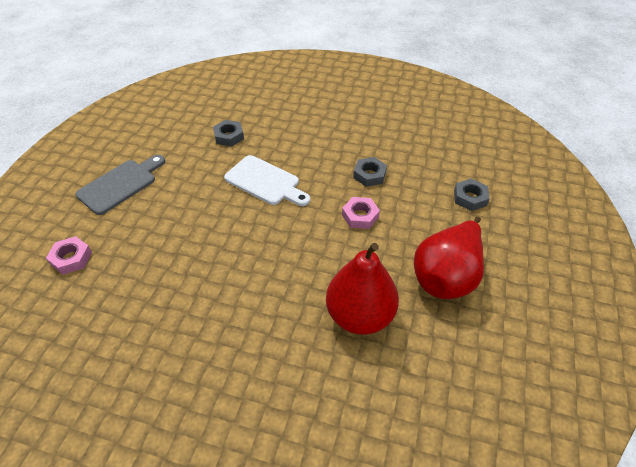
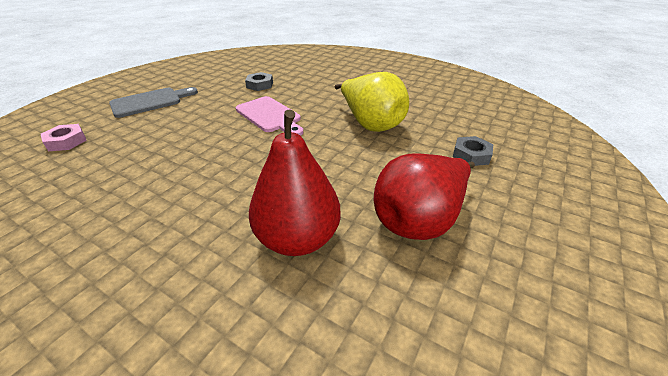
camera: 15 degrees right, 10 degrees down
white cutting board [224,155,310,206] -> pink cutting board [236,96,303,136]
pink nut [342,197,380,229] -> none
grey nut [353,157,387,187] -> yellow pear [335,72,409,132]

